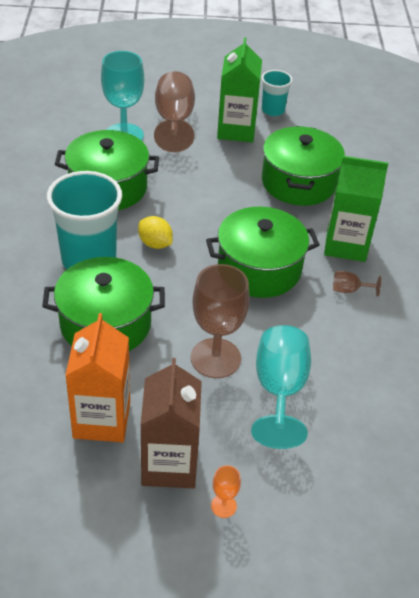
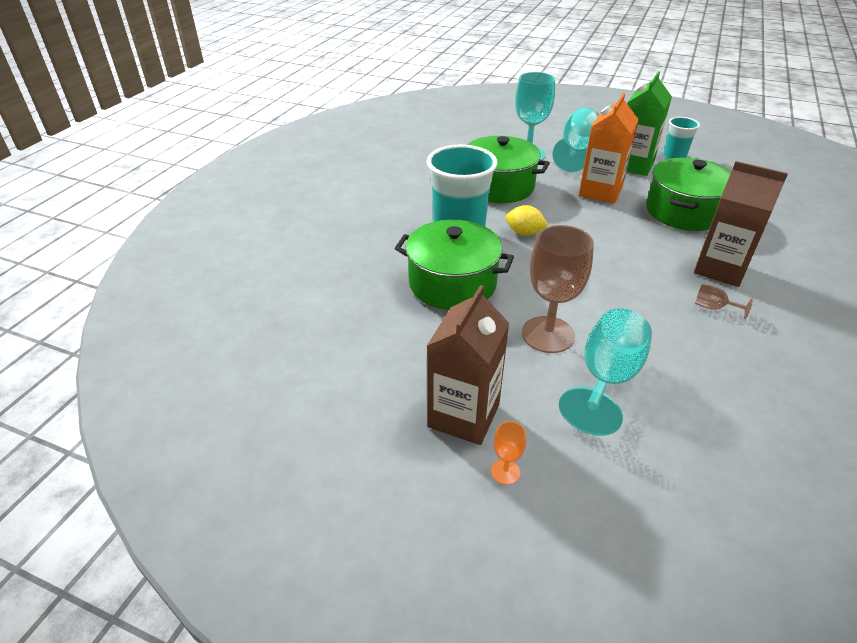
camera: 25 degrees right, 5 degrees down
orange carton [65,313,130,443] -> orange carton moved to [579,93,639,204]
yellow lemon [138,216,173,249] -> yellow lemon turned 45 degrees counterclockwise [506,205,548,236]
brown goblet [154,71,195,152] -> turquoise goblet [552,107,599,172]
green pot [206,207,320,298] -> none
green carton [324,156,388,262] -> brown carton [694,161,788,287]

